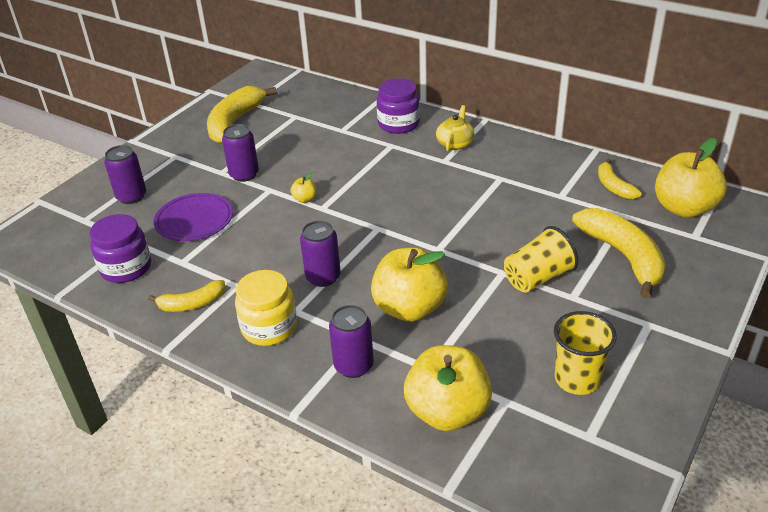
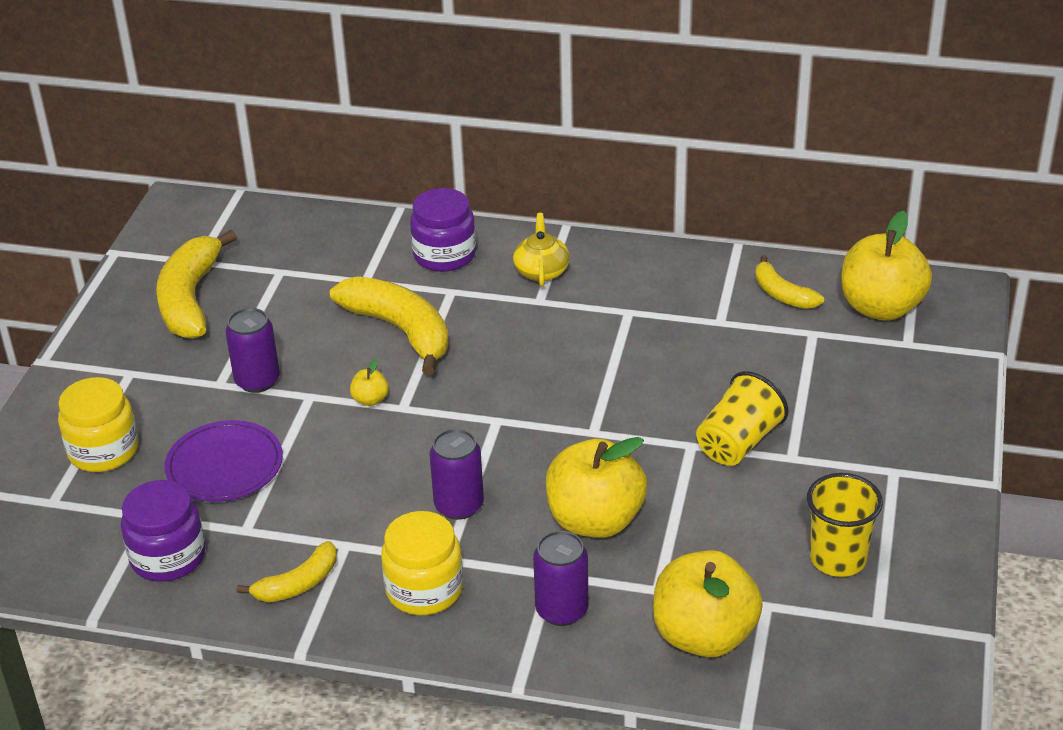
camera: 20 degrees left, 0 degrees up
purple can [104,145,146,204] -> yellow jar [58,377,138,472]
yellow banana [572,208,666,299] -> yellow banana moved to [330,276,449,375]

